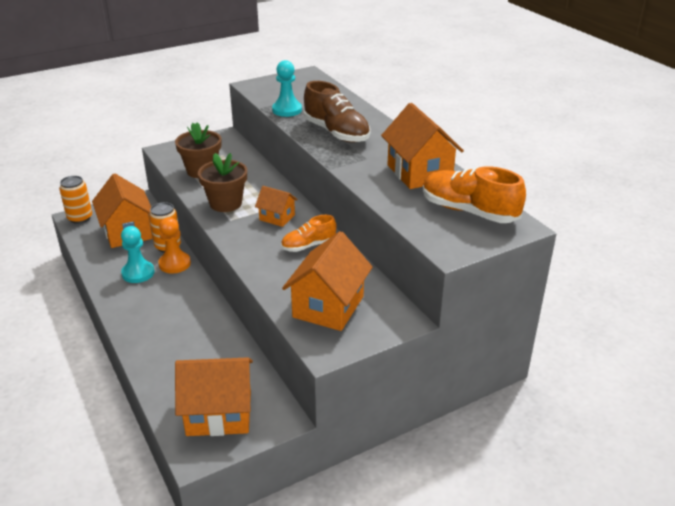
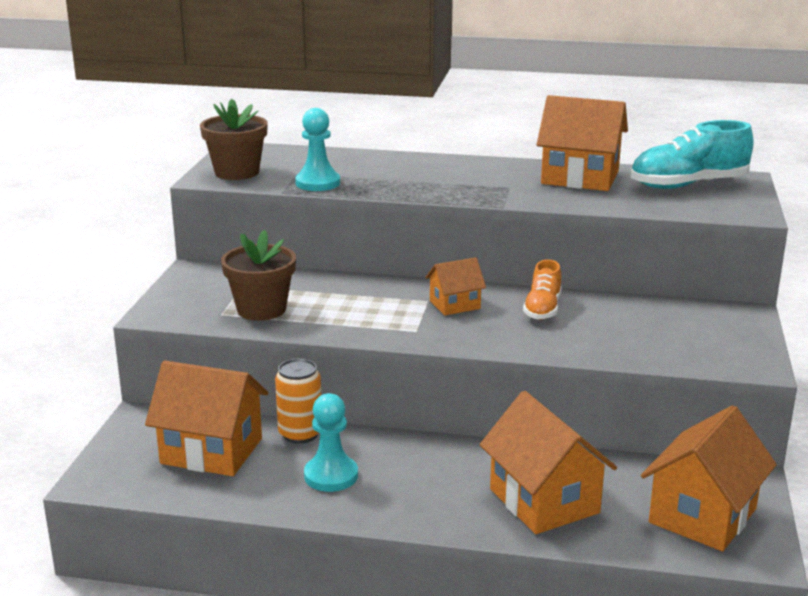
camera: 50 degrees left, 10 degrees down
orange can [59,176,92,224] -> none
orange pawn [158,217,191,274] -> none
brown flower pot [198,153,247,212] -> brown flower pot moved to [200,99,268,180]
orange house [282,231,373,331] -> orange house moved to [480,391,617,534]
brown shoe [303,81,370,143] -> none
orange shoe [423,166,526,223] -> turquoise shoe [631,120,754,189]

